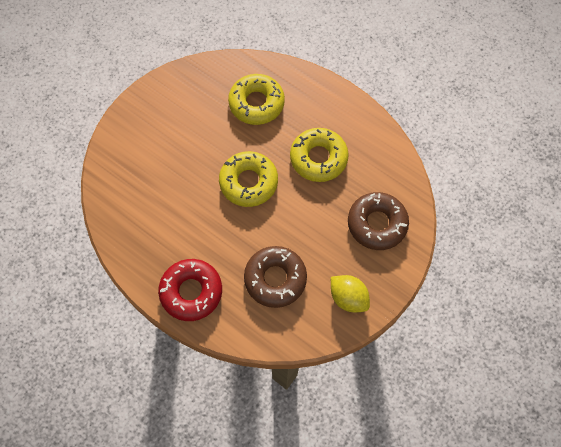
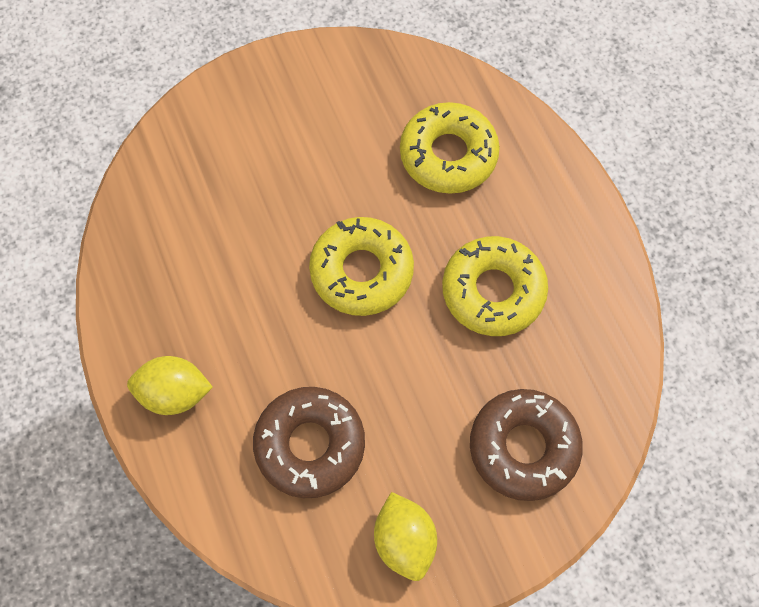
camera: 30 degrees right, 0 degrees up
red donut [158,259,222,321] -> yellow lemon [127,356,213,415]

